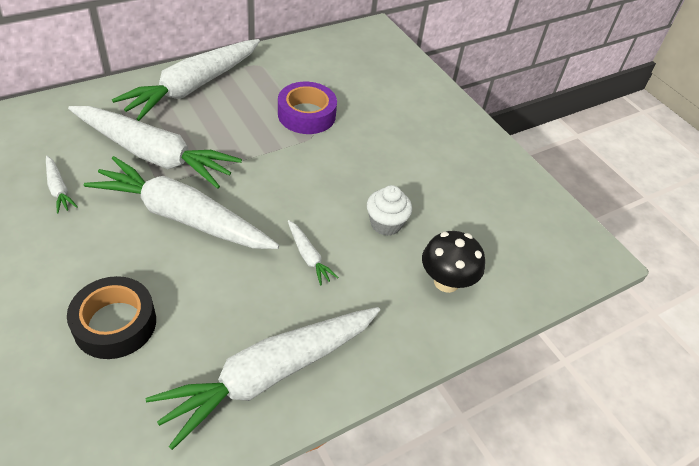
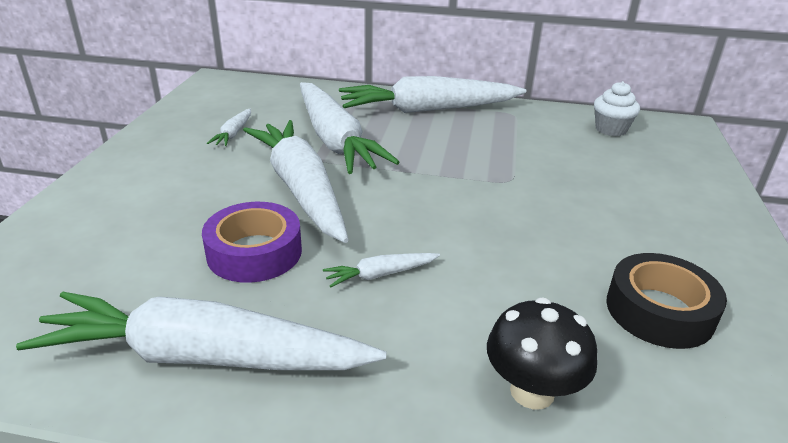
camera: 45 degrees right, 15 degrees down
black tape [67,276,156,359] -> black tape moved to [606,253,727,349]
purple tape [278,82,337,134] -> purple tape moved to [202,202,302,283]
white carrot [288,220,339,286] -> white carrot turned 60 degrees clockwise [323,253,440,287]
white cupcake [367,185,412,236] -> white cupcake moved to [594,81,640,136]

